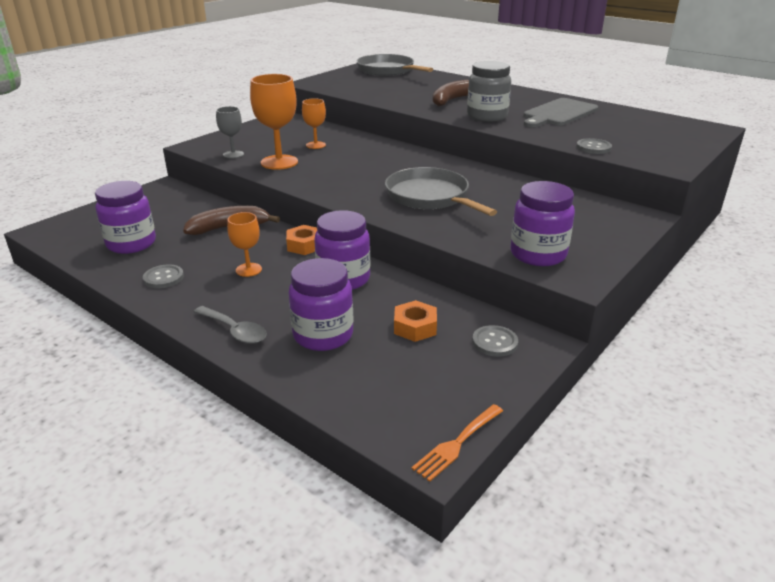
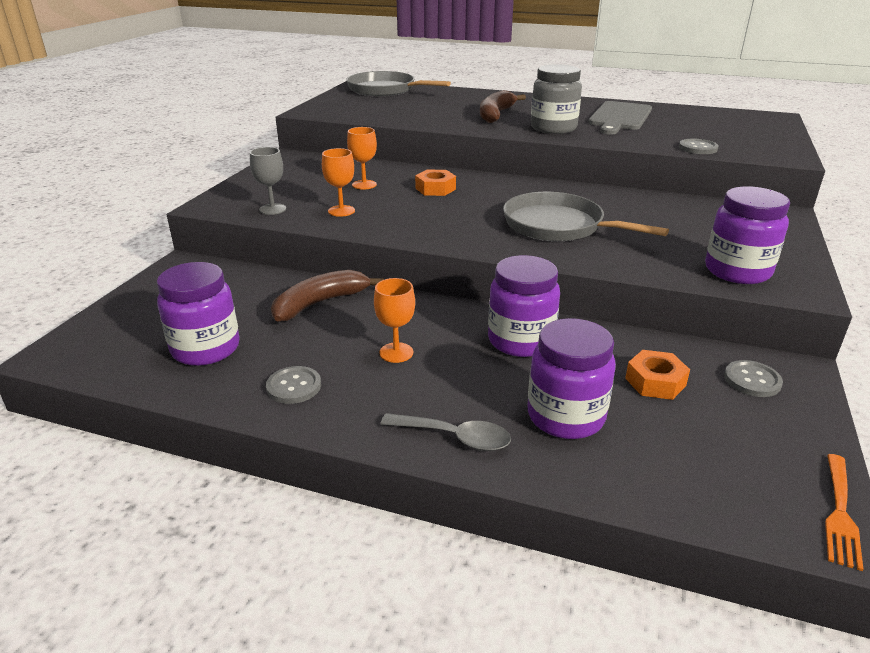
camera: 20 degrees left, 0 degrees up
orange goblet [250,74,298,170] -> orange goblet [322,148,355,217], size x0.57
orange nut [286,225,317,255] -> orange nut moved to [415,169,456,196]

